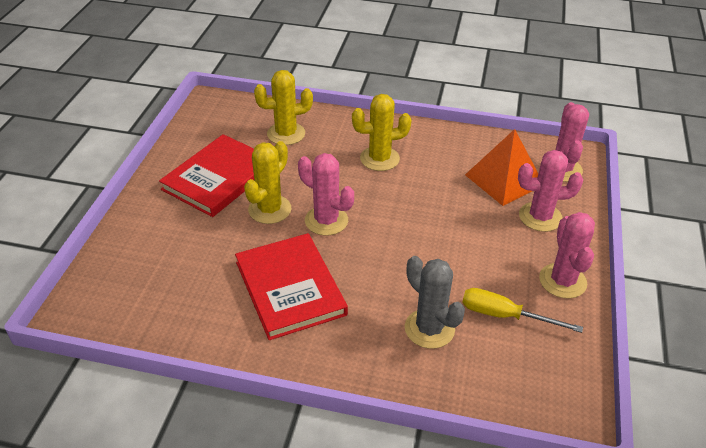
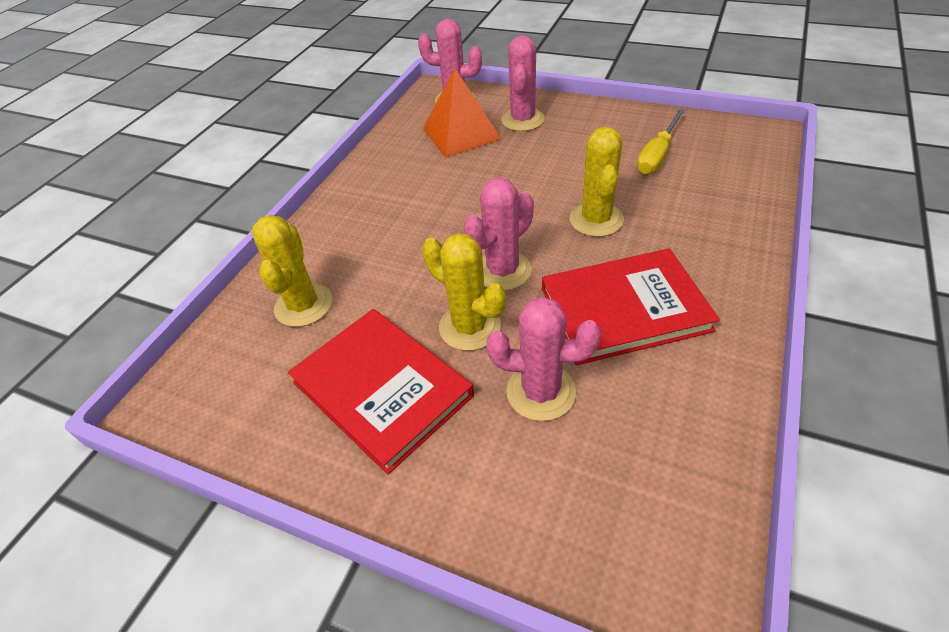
camera: 75 degrees left, 5 degrees up
yellow cactus [352,94,411,171] -> yellow cactus moved to [570,127,624,237]
grey cactus [405,256,465,349] -> none
pink cactus [539,212,595,299] -> pink cactus moved to [486,297,601,421]

